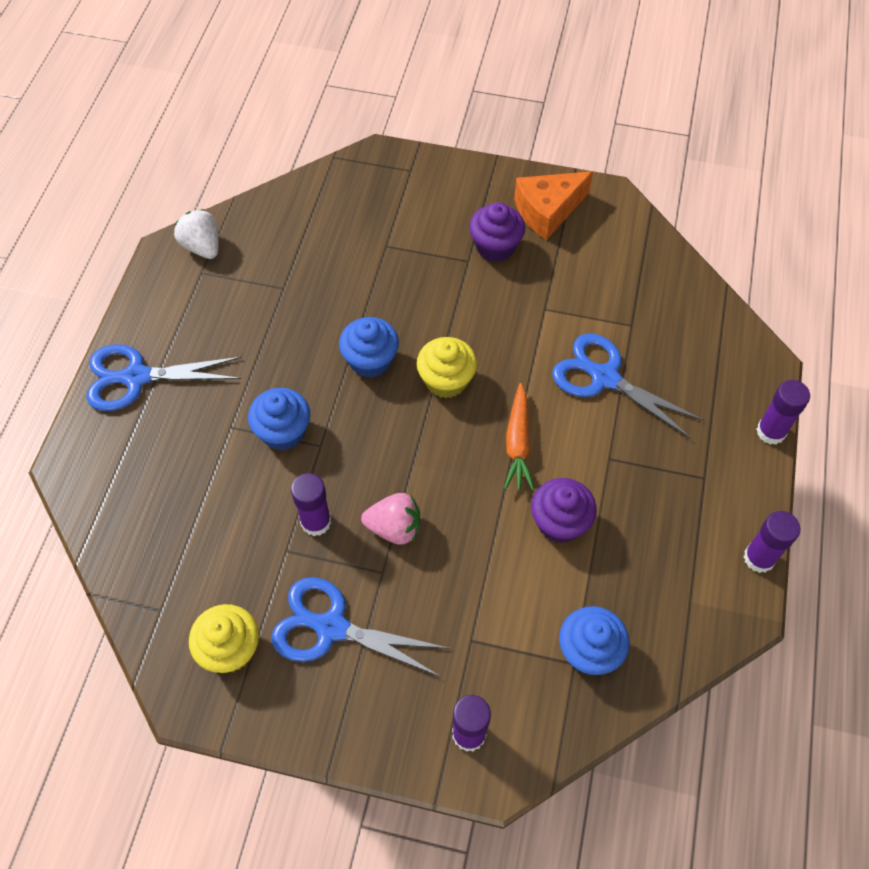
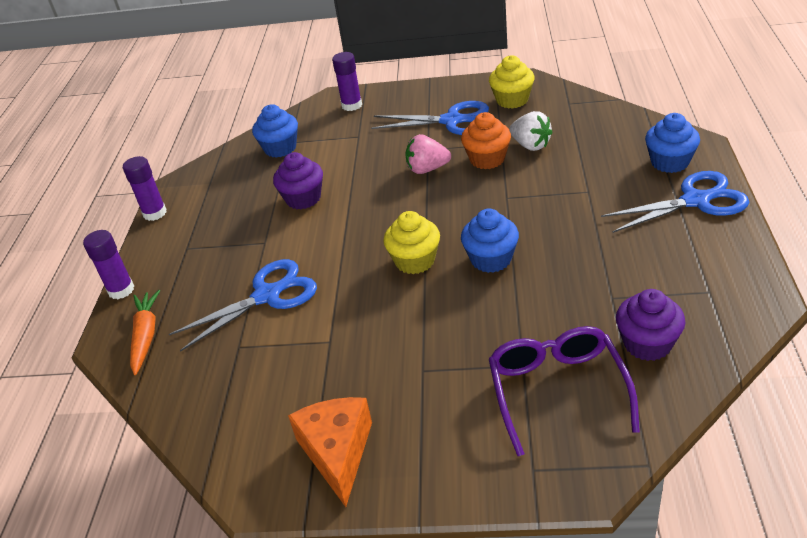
camera: 175 degrees right, 20 degrees down
white strawberry [174,209,219,259] -> white strawberry moved to [509,111,553,151]
blue cupcake [248,388,310,450] -> blue cupcake moved to [645,113,700,173]
purple glue stick [291,473,331,536] -> orange cupcake [461,112,511,169]
purple cupcake [469,202,525,262] -> purple cupcake moved to [616,289,685,361]
orange carrot [504,383,534,491] -> orange carrot moved to [130,290,160,375]
orange cheese [514,171,593,240] -> orange cheese turned 60 degrees counterclockwise [288,397,372,507]
blue scissors [552,333,705,439] -> blue scissors turned 60 degrees counterclockwise [169,259,317,352]
none -> purple glasses [489,326,640,456]

